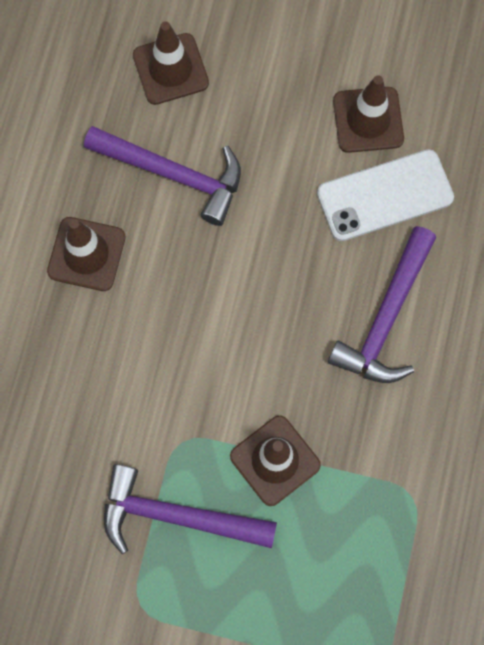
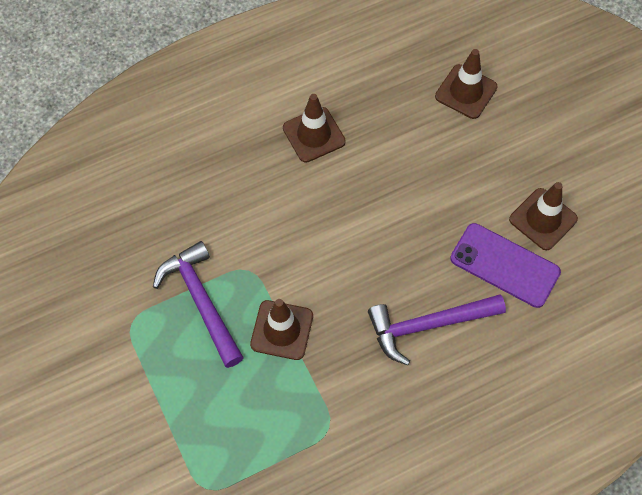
camera: 50 degrees right, 10 degrees down
purple hammer [84,126,241,226] -> none
white phone [317,149,454,241] -> purple phone [450,223,561,308]

